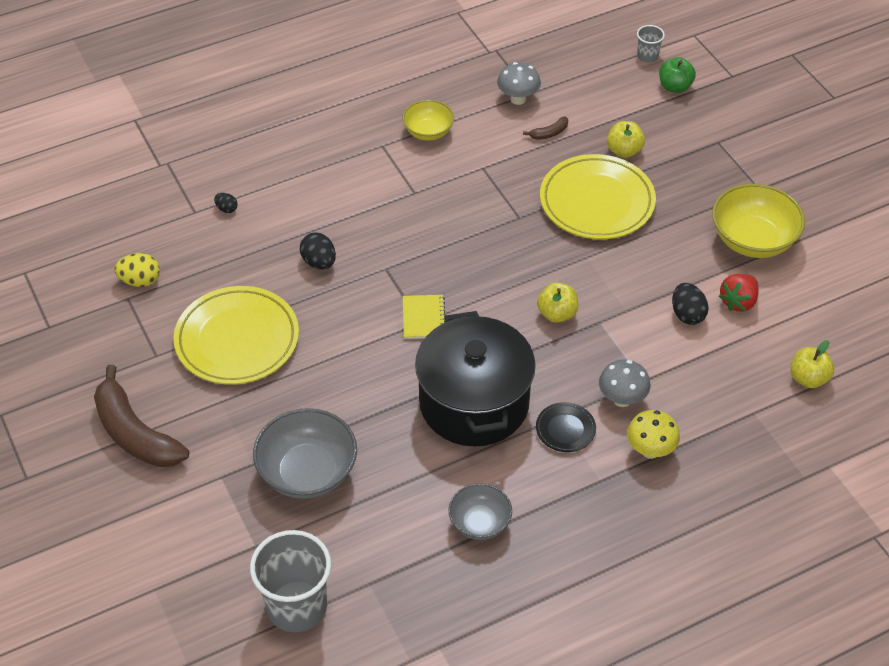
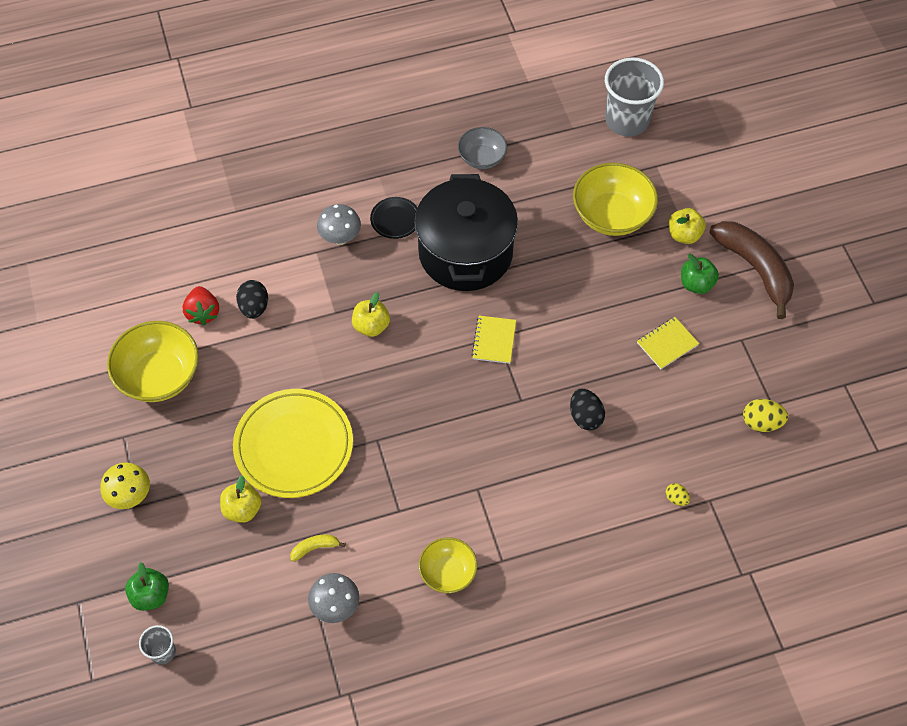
camera: 170 degrees left, 10 degrees up
yellow plate [174,286,299,385] -> yellow notebook [637,317,699,369]
black egg [214,193,238,213] -> yellow egg [666,483,690,506]
grey bowl [253,408,357,499] -> yellow bowl [573,163,658,236]
brown banana [523,117,568,140] -> yellow banana [290,535,346,562]
yellow mushroom [627,410,680,459] -> yellow mushroom moved to [101,462,150,509]
red strawberry [719,274,759,312] -> red strawberry turned 120 degrees clockwise [183,286,219,325]
yellow apple [790,340,834,388] -> yellow apple moved to [669,208,706,244]
none -> green apple [681,254,719,294]

